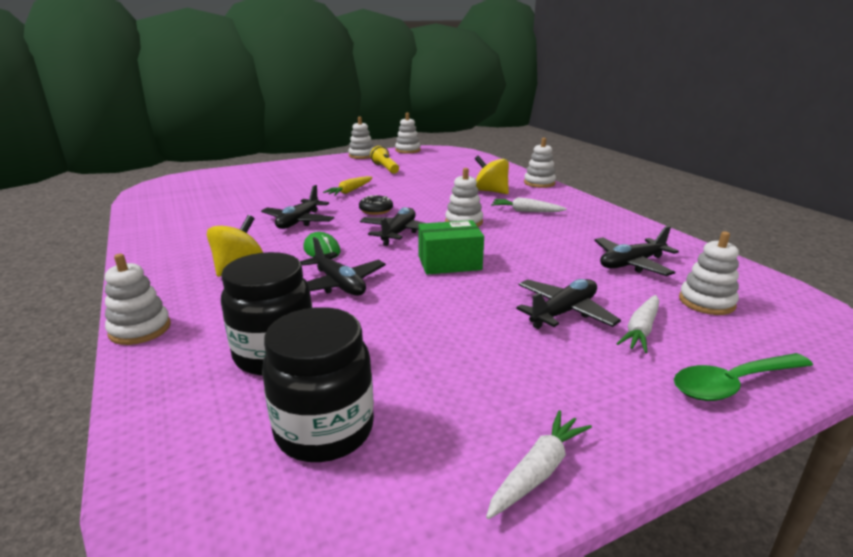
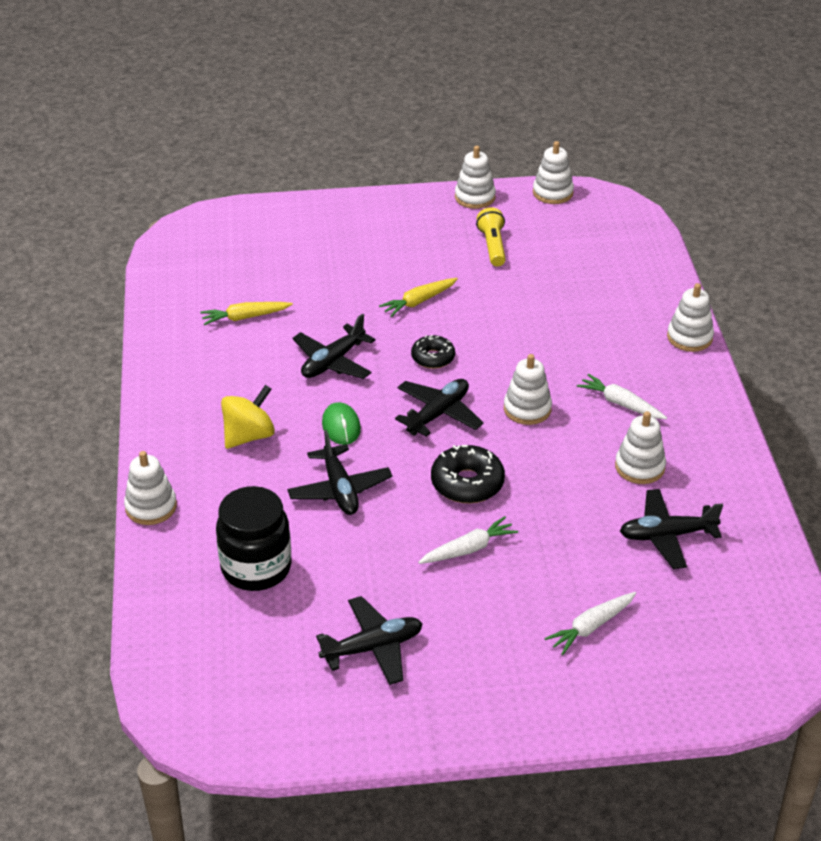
camera: 20 degrees right, 15 degrees up
black jar [262,307,374,462] -> none
green box [418,220,484,275] -> black donut [431,445,505,503]
yellow spinning top [475,155,509,194] -> none
white carrot [486,410,592,519] -> white carrot moved to [418,516,518,564]
black plane [516,279,621,329] -> black plane moved to [316,596,423,685]
green spoon [674,353,813,401] -> none
white stacking toy [679,231,739,315] -> white stacking toy moved to [615,411,666,484]
none -> yellow carrot [200,302,293,325]

